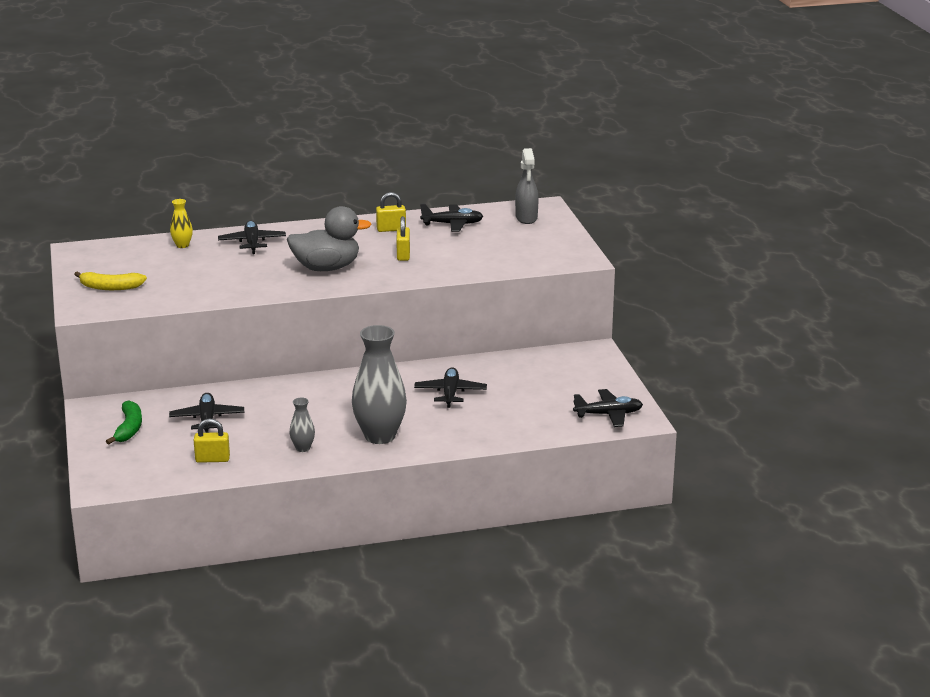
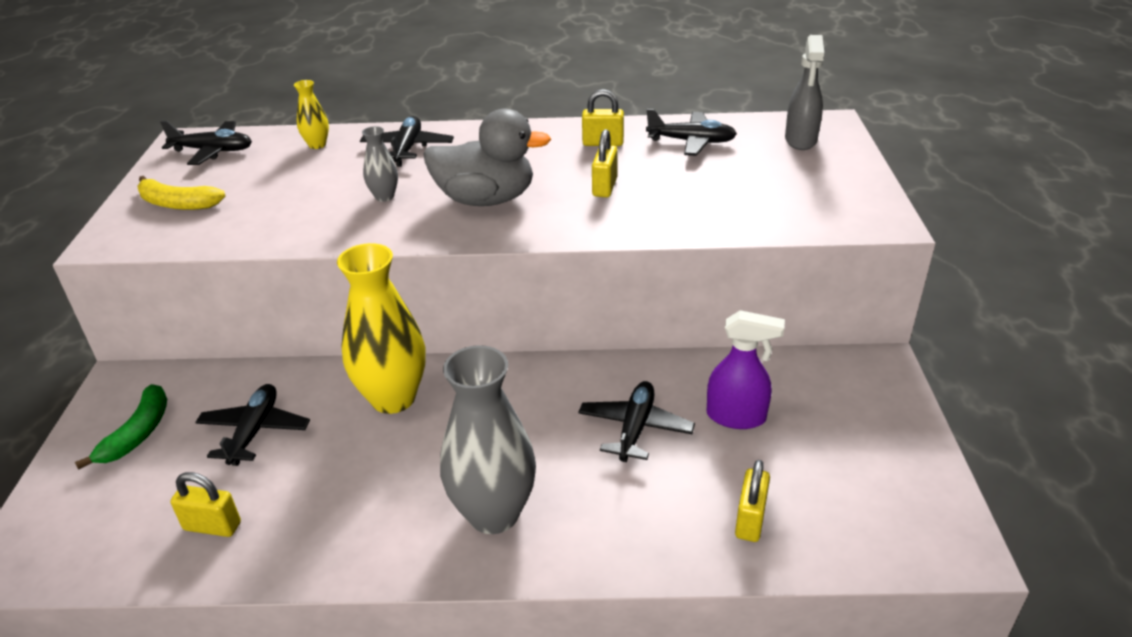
camera: 15 degrees right, 10 degrees up
grey vase [290,398,315,452] -> grey vase moved to [362,126,398,202]
black plane [573,389,643,427] -> black plane moved to [160,121,252,165]
none -> yellow vase [337,243,425,414]
none -> purple spray bottle [707,310,785,429]
none -> yellow padlock [735,460,770,542]

